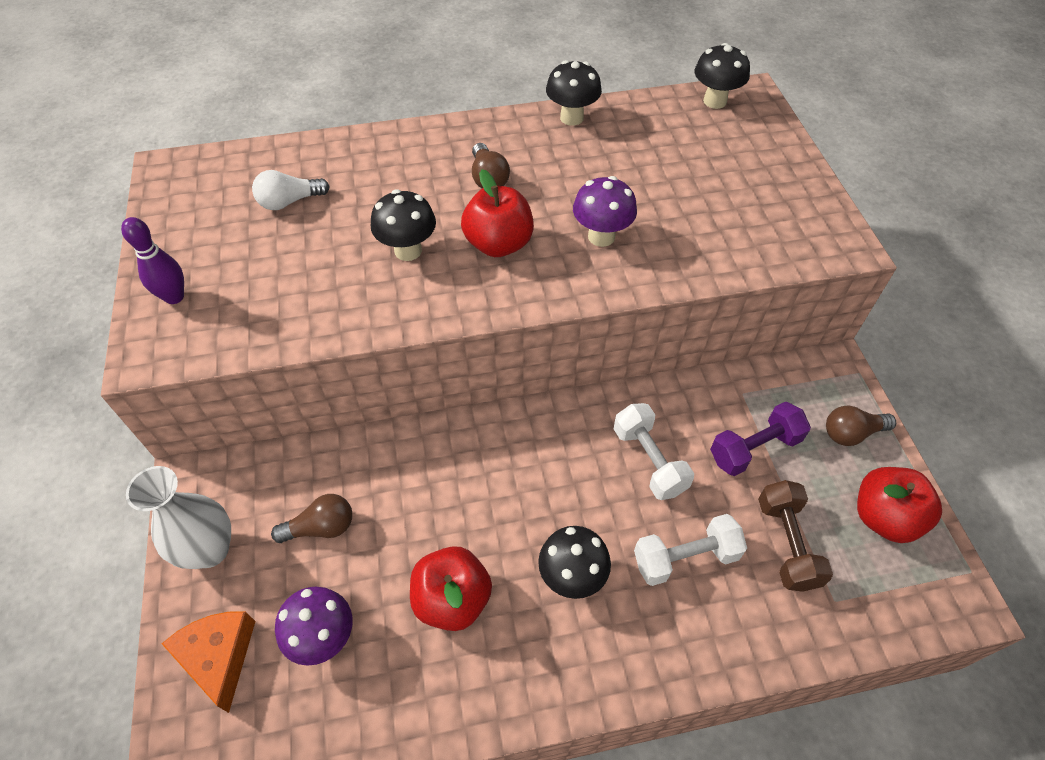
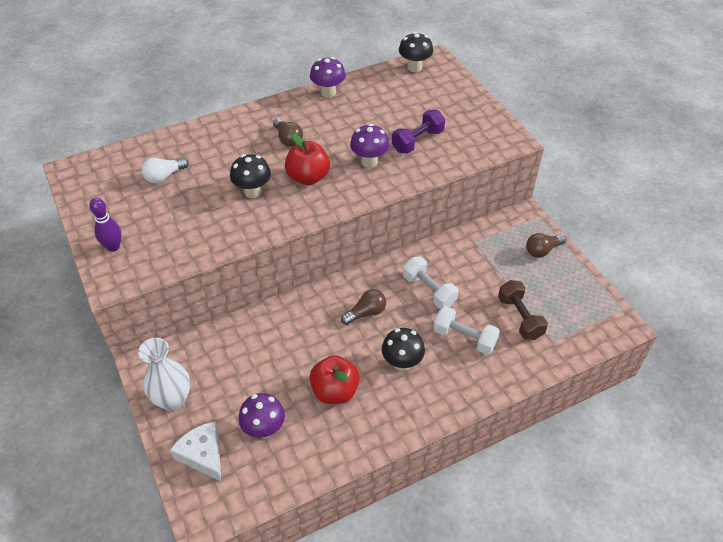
camera: 15 degrees left, 5 degrees down
orange cheese [162,612,255,713] -> white cheese [170,421,221,481]
brown light bulb [271,494,352,543] -> brown light bulb moved to [341,289,386,325]
black mushroom [546,60,602,126] -> purple mushroom [310,57,346,98]
white dumbbell [634,514,747,586] -> white dumbbell turned 60 degrees clockwise [433,306,500,355]
purple dumbbell [710,401,811,476] -> purple dumbbell moved to [392,110,445,153]
red apple [857,467,942,543] -> none

